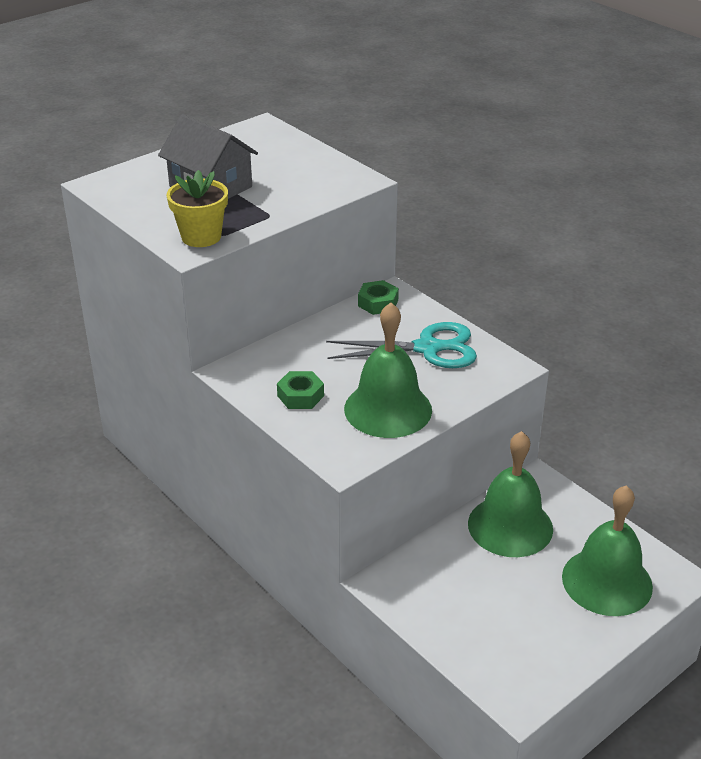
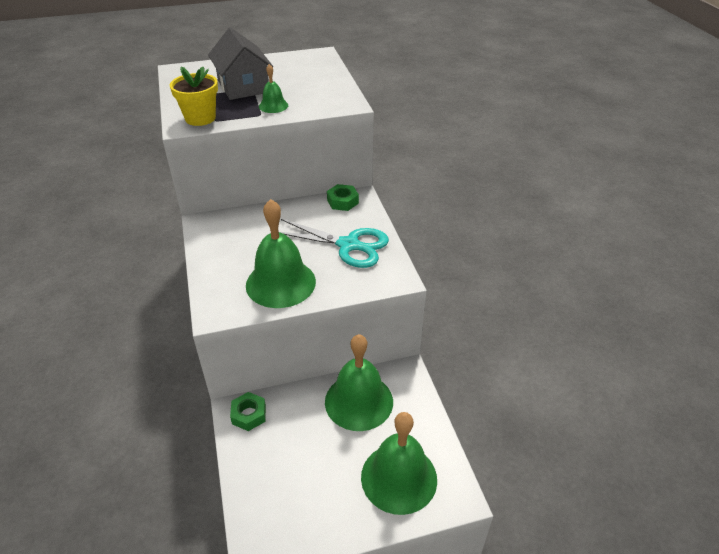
camera: 25 degrees right, 5 degrees up
green nut [277,371,324,409] -> green nut moved to [230,392,266,431]
none -> green bell [259,64,288,113]

